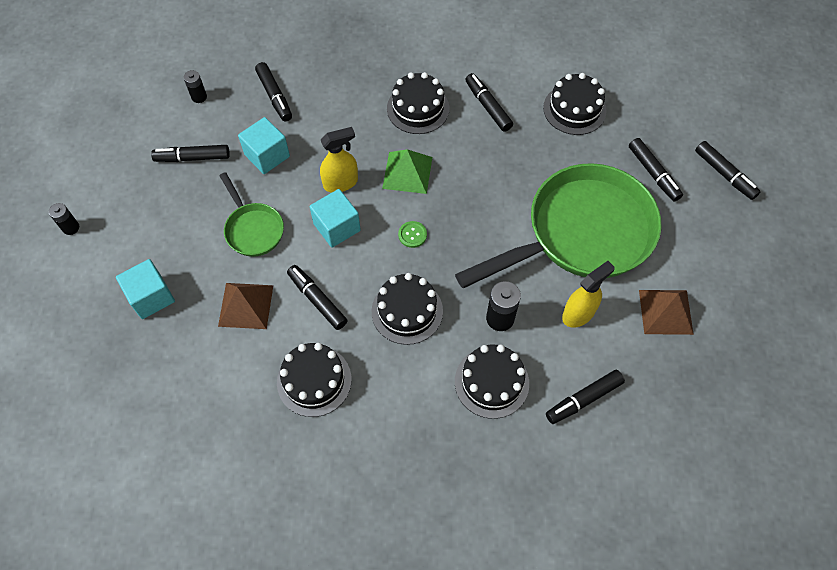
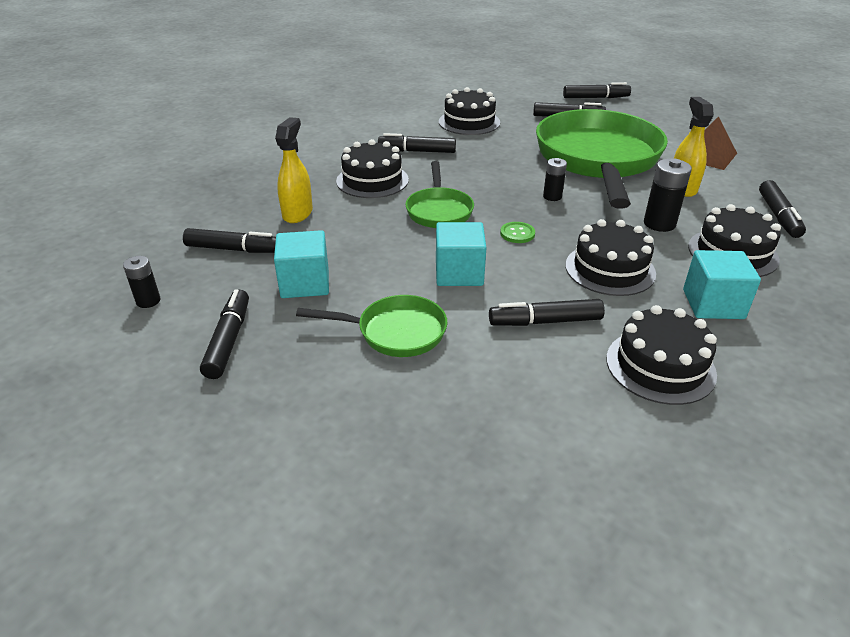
camera: 55 degrees left, 25 degrees down
black battery [49,203,79,235] -> black battery moved to [543,158,567,201]
turquoise cube [116,259,175,319] -> turquoise cube moved to [683,250,761,319]
black marker [151,145,230,162] -> black marker turned 150 degrees clockwise [200,289,249,379]
brown pyramid [218,283,273,329] -> none
yellow spray bottle [320,127,358,193] -> yellow spray bottle moved to [275,117,313,223]
green pyramid [382,149,432,194] -> green pan [405,161,474,228]

